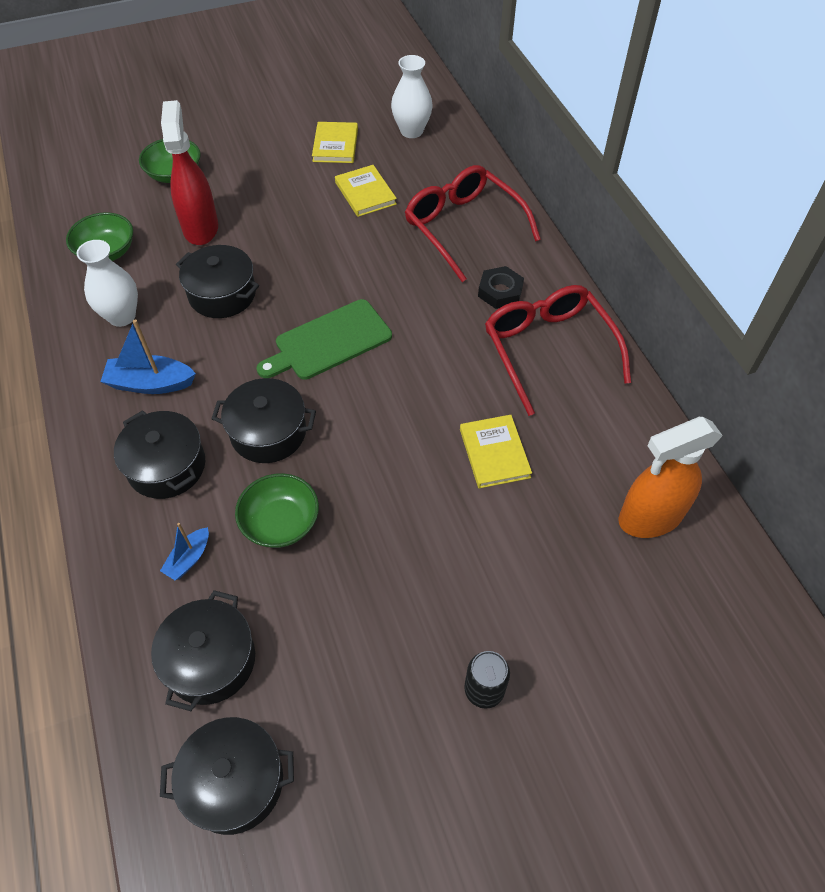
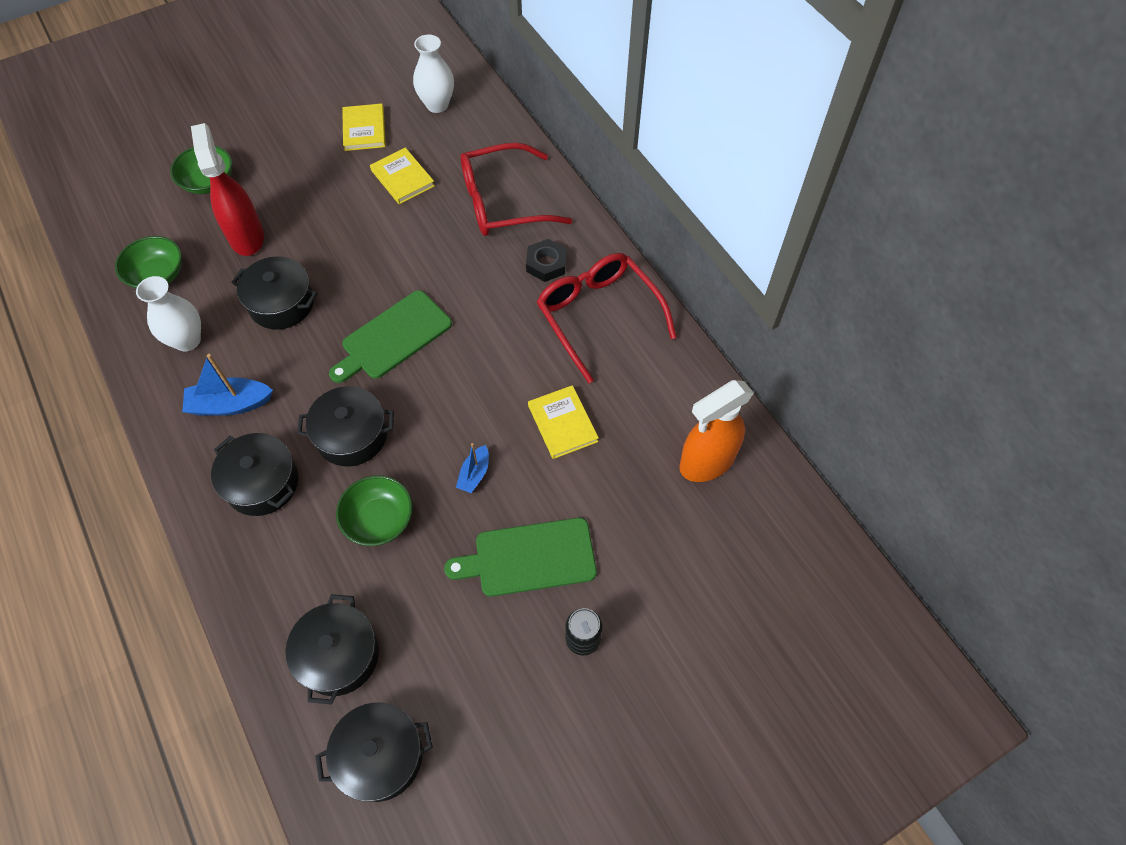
camera: 10 degrees left, 5 degrees up
blue boat [160,523,209,580] -> blue boat moved to [456,443,489,493]
red glasses [405,165,541,282] -> red glasses turned 60 degrees counterclockwise [461,142,573,236]
none -> green cutting board [444,518,597,597]

